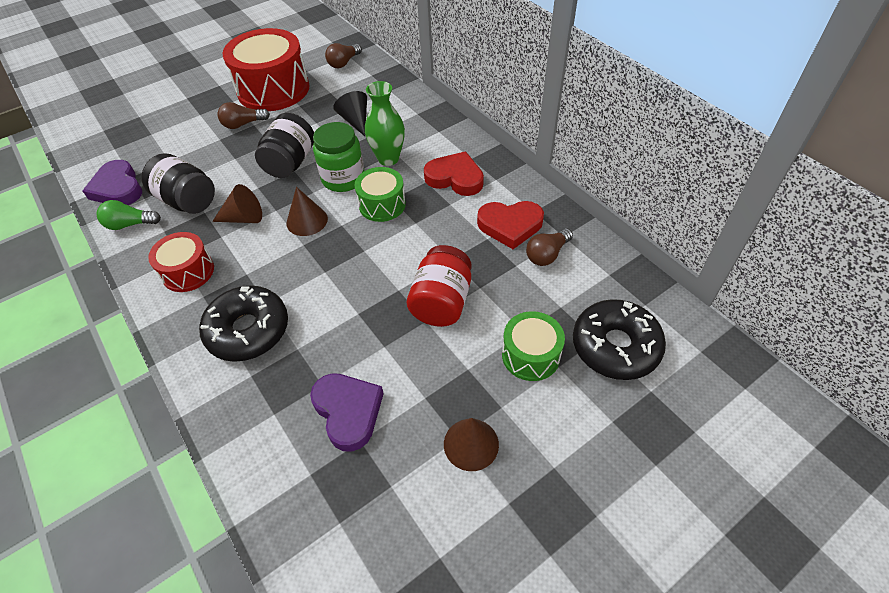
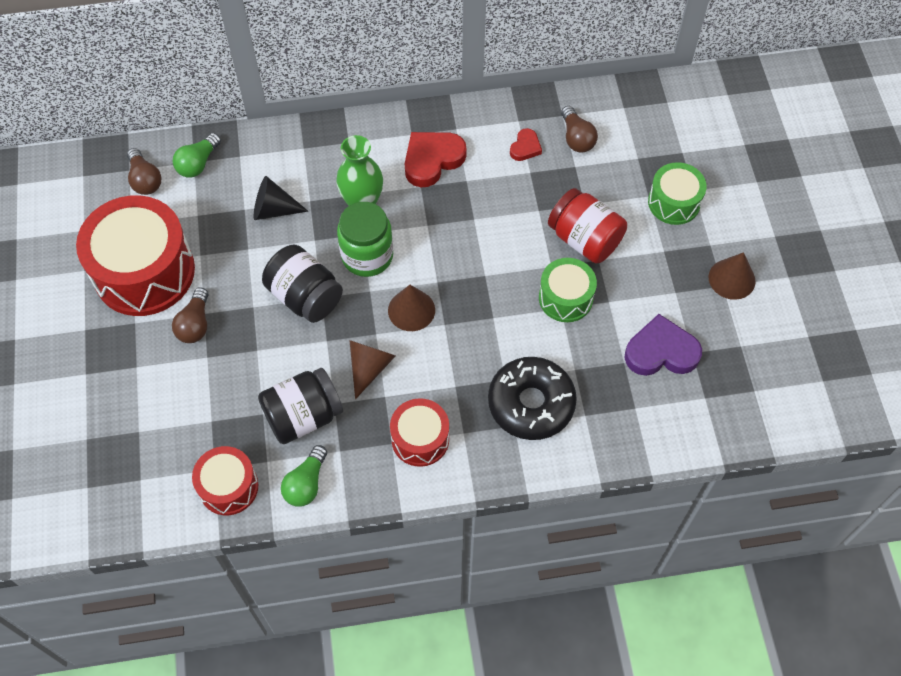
camera: 65 degrees left, 10 degrees up
purple heart [83,160,142,205] -> red drum [192,446,258,515]
green drum [355,167,406,222] -> green drum moved to [539,258,597,322]
red heart [477,201,544,249] -> red heart [510,128,542,161], size x0.54
black donut [573,299,666,380] -> none
none -> green light bulb [173,133,221,177]

